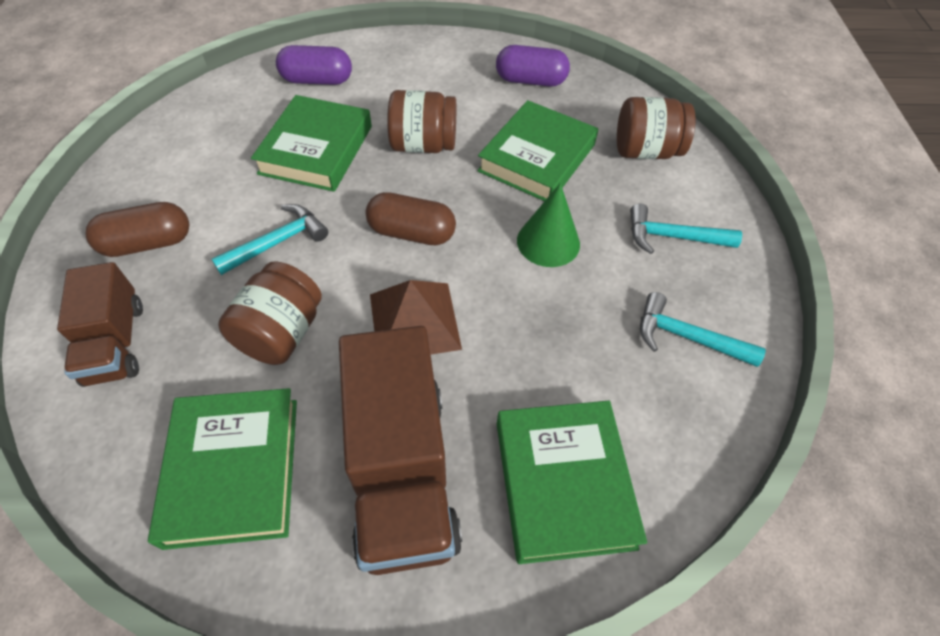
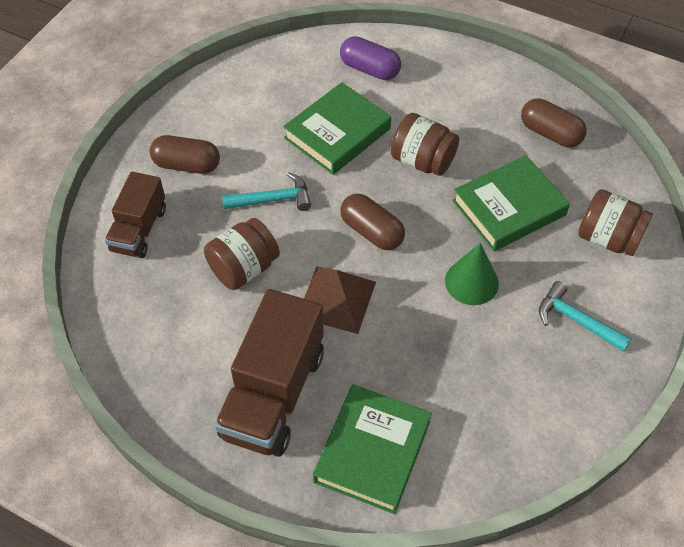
camera: 30 degrees right, 0 degrees up
green book [148,388,297,550] -> none
purple capsule [496,45,570,87] -> brown capsule [521,98,587,147]
turquoise hammer [640,292,766,367] -> none

